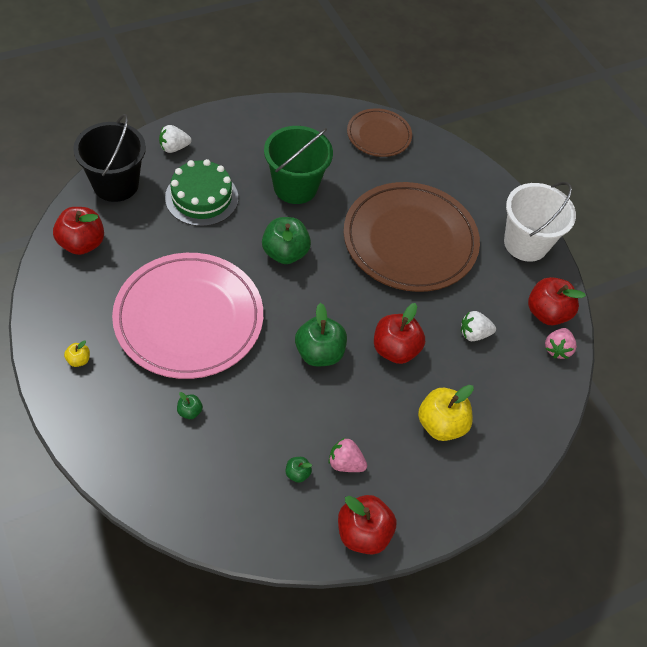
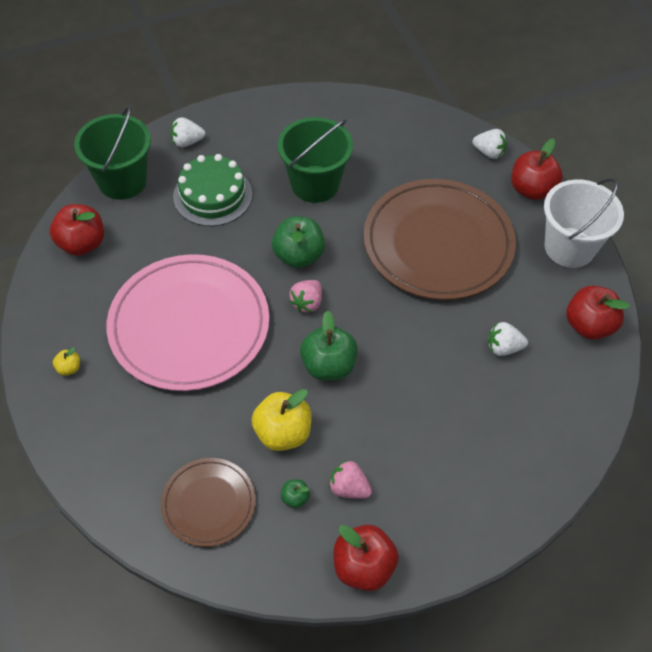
camera: 10 degrees right, 0 degrees up
black bucket [73,114,146,202] -> green bucket [74,105,151,200]
green apple [177,392,203,419] -> none
brown plate [347,108,412,157] -> brown plate moved to [161,458,255,547]
red apple [374,303,425,364] -> red apple moved to [511,138,563,200]
yellow apple [418,385,474,441] -> yellow apple moved to [252,389,312,451]
pink strawberry [545,328,577,359] -> pink strawberry moved to [289,280,322,313]
none -> white strawberry [472,129,507,159]

